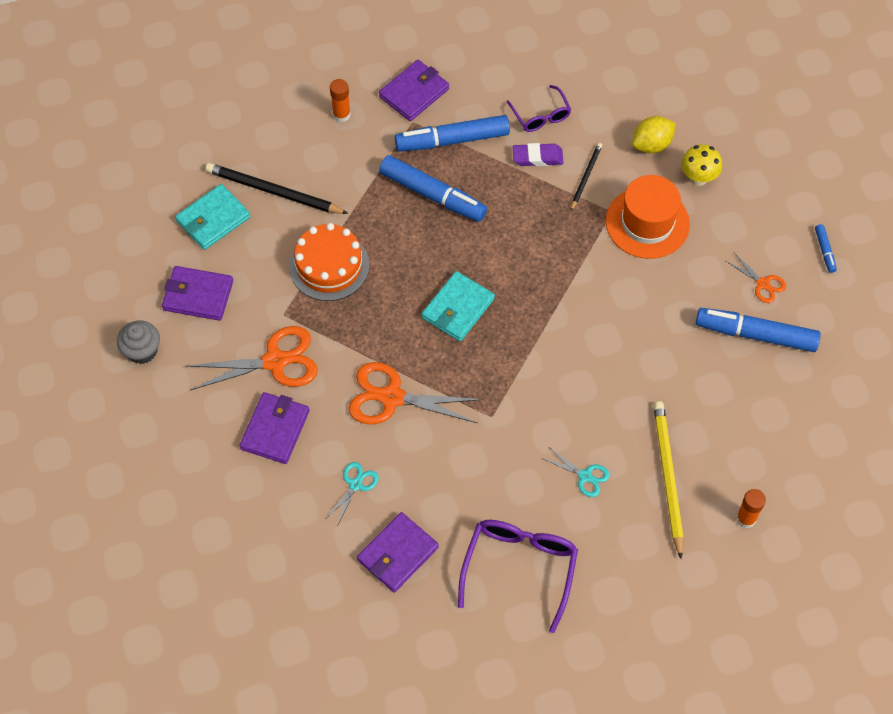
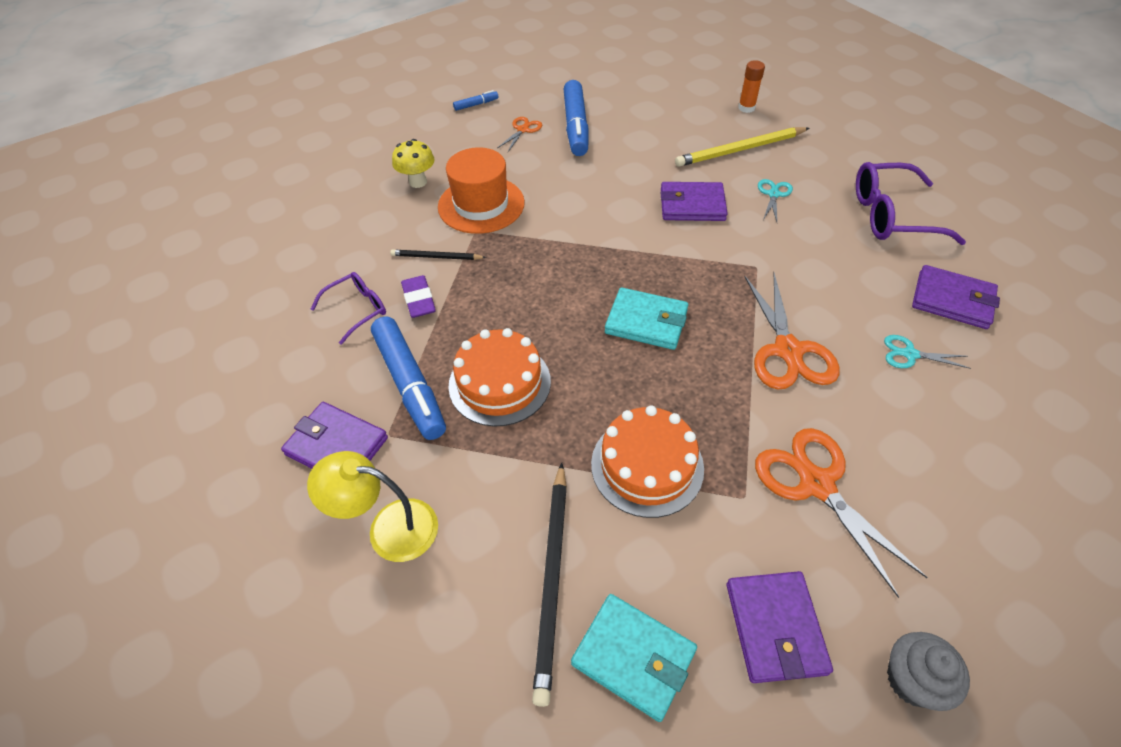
camera: 105 degrees left, 10 degrees down
purple wallet [240,392,309,464] -> purple wallet moved to [661,182,728,221]
orange glue stick [330,79,351,122] -> yellow lamp [307,451,438,562]
blue marker [379,155,487,222] -> orange cake [448,328,551,426]
yellow lemon [632,116,676,154] -> none

